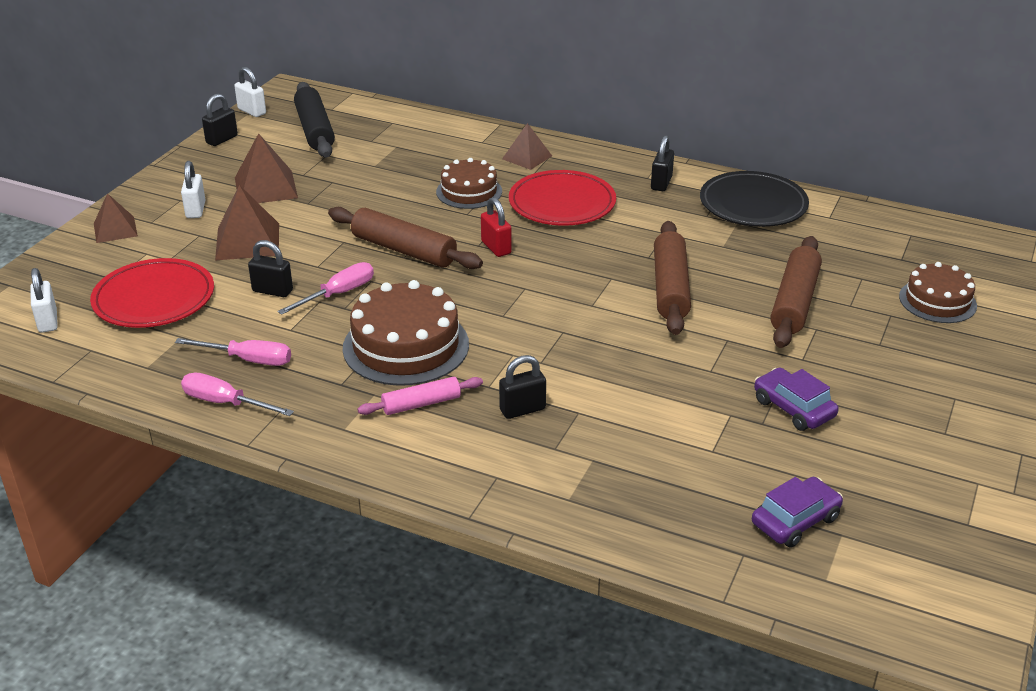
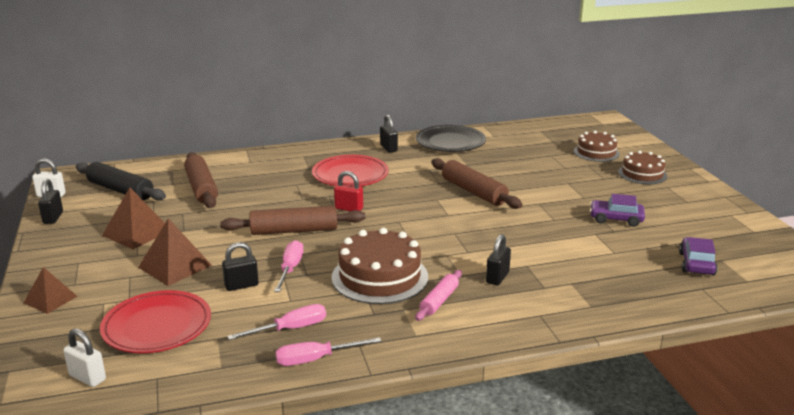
camera: 40 degrees left, 10 degrees down
white padlock [181,161,206,218] -> none
brown cake [436,158,502,209] -> brown cake moved to [618,151,667,184]
brown pyramid [502,123,552,170] -> none
brown rolling pin [770,236,822,348] -> brown rolling pin moved to [184,152,218,208]

